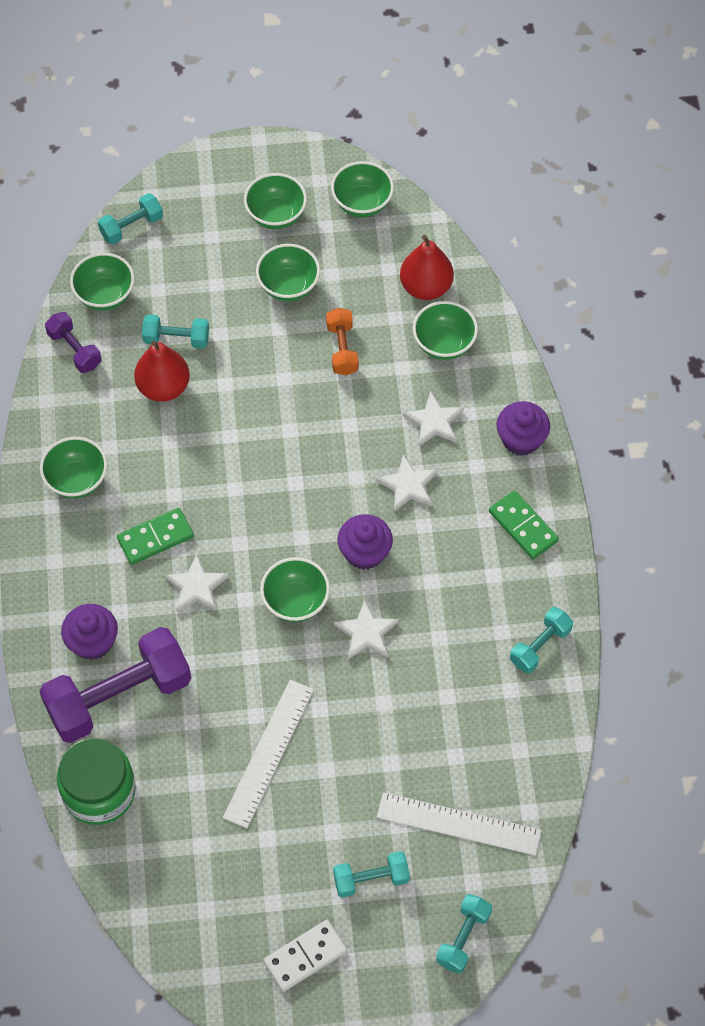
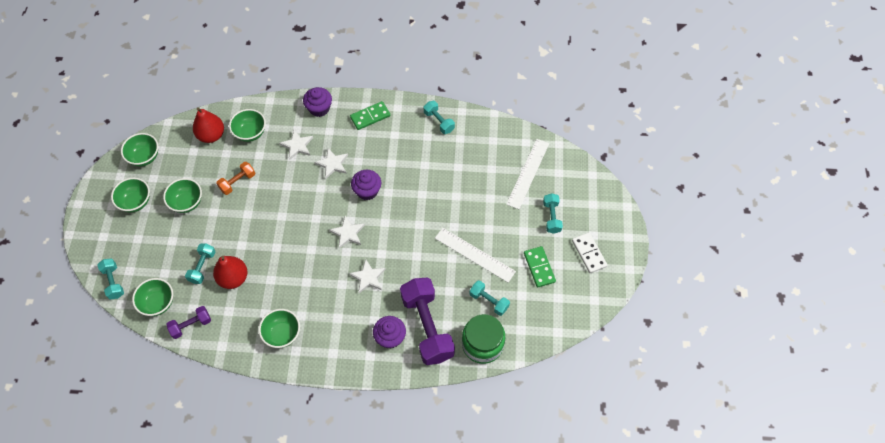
camera: 80 degrees left, 0 degrees up
green domino [117,508,194,565] -> green domino moved to [524,246,556,288]
green bowl [260,557,330,622] -> none
orange dumbbell [326,308,359,375] -> orange dumbbell turned 45 degrees counterclockwise [216,162,255,195]
white star [334,600,399,659] -> white star moved to [329,216,365,249]
turquoise dumbbell [436,894,492,974] -> turquoise dumbbell moved to [469,280,510,316]

